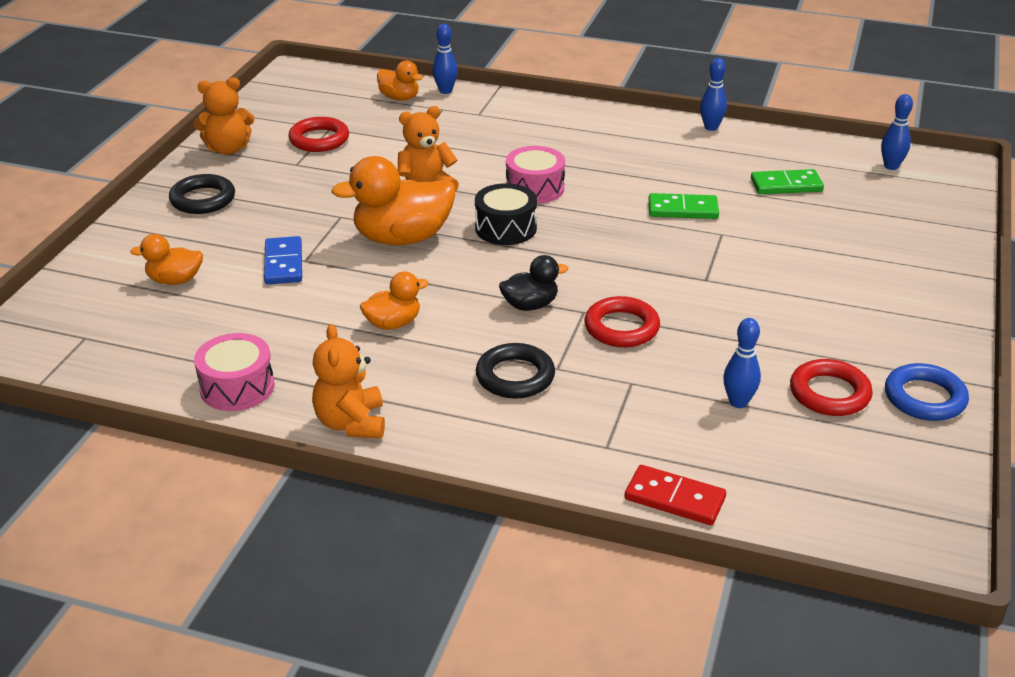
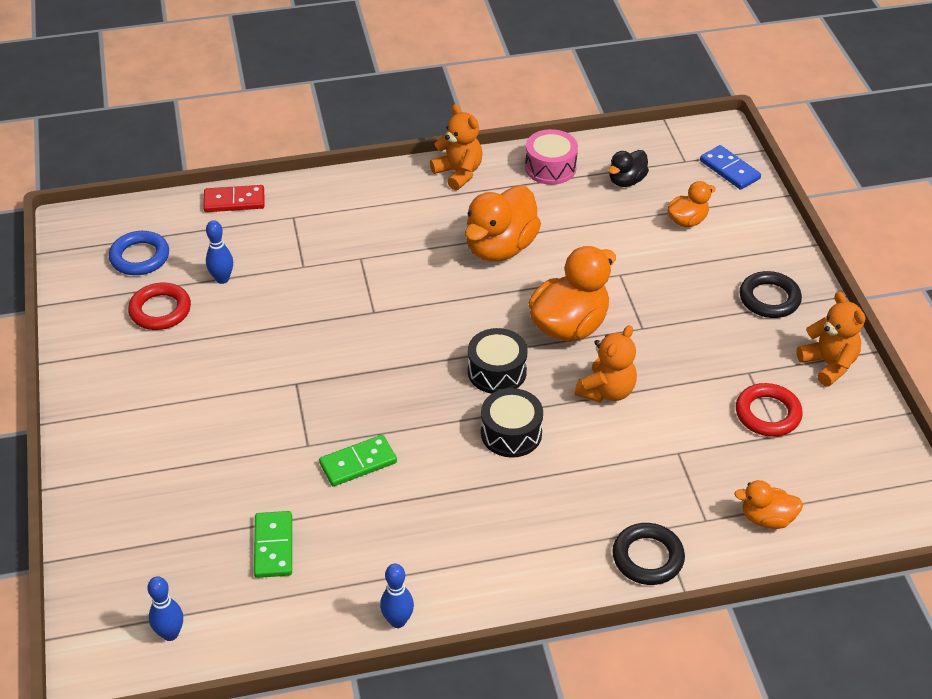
camera: 150 degrees right, 10 degrees up
orange teddy bear [194,77,254,155] -> orange teddy bear turned 105 degrees clockwise [797,291,866,386]
blue domino [264,236,302,284] -> blue domino moved to [700,145,761,190]
orange duck [360,271,429,330] -> orange duck [465,185,541,262], size x1.85
blue bowling pin [432,24,458,94] -> none
black ring [476,343,555,399] -> black ring moved to [612,523,685,585]
black duck [499,255,568,311] -> black duck moved to [609,150,649,187]
pink drum [506,146,565,204] -> black drum [481,388,543,458]
red ring [585,296,660,347] -> none
green domino [751,169,824,194] -> green domino turned 60 degrees counterclockwise [254,511,292,578]
blue ring [885,363,969,421] -> blue ring moved to [109,231,169,275]

